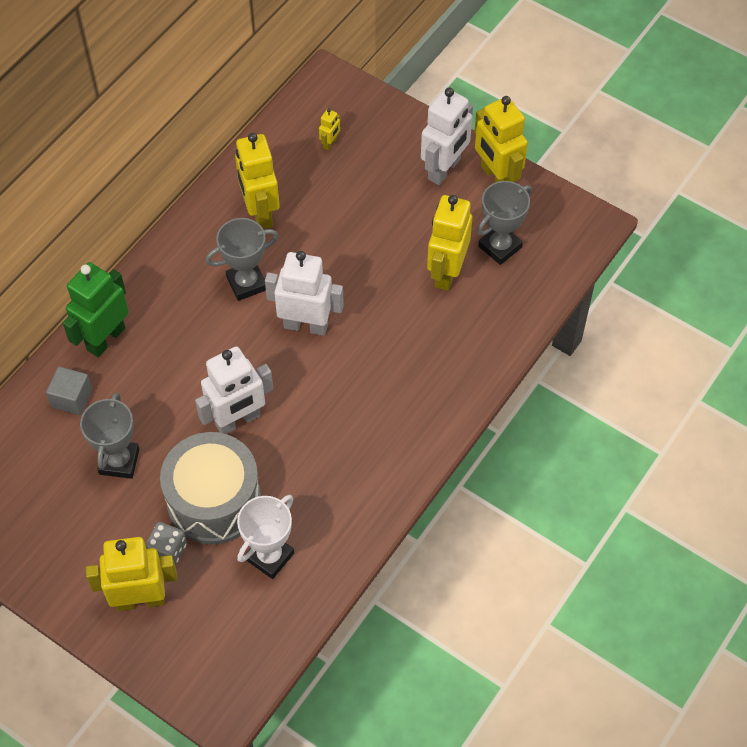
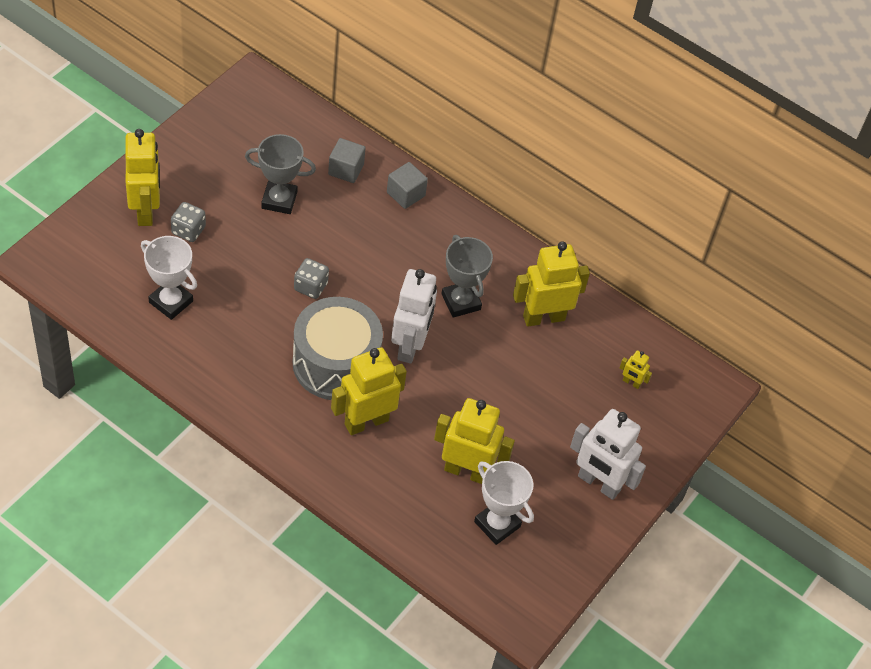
camera: 85 degrees right, 5 degrees down
green robot [63,262,129,357] -> grey cube [387,162,428,209]
grey drum [160,432,261,544] -> grey drum moved to [293,297,383,400]
white robot [195,347,273,434] -> grey dice [294,258,329,299]
yellow robot [474,96,528,183] -> yellow robot moved to [331,347,407,435]
grey trophy [477,181,532,265] -> white trophy [474,461,534,545]

